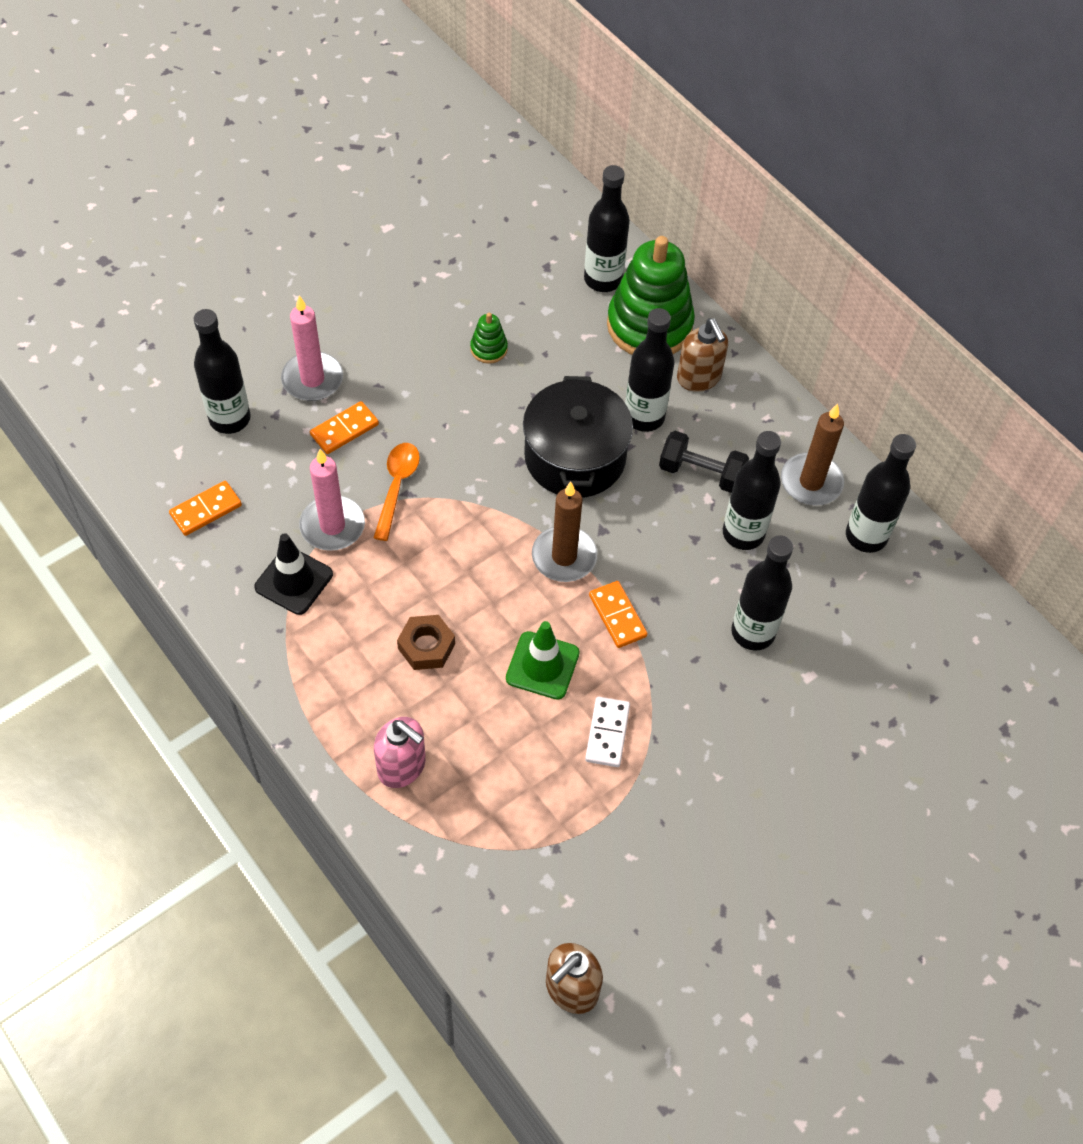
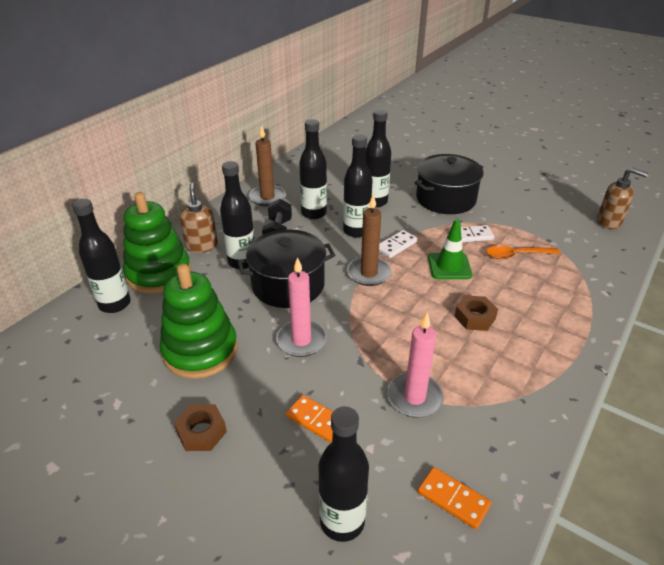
camera: 105 degrees left, 20 degrees down
black traffic cone [254,533,333,615] -> none
pink candle [281,296,343,401] -> pink candle moved to [276,257,327,357]
orange spoon [373,443,420,541] -> orange spoon moved to [486,245,560,259]
pink soap dispenser [374,717,426,788] -> none
green stacking toy [470,313,508,364] -> green stacking toy [160,264,238,379], size x2.35
orange domino [589,581,647,648] -> white domino [379,230,418,258]
brown soap dispenser [677,318,728,392] -> brown soap dispenser turned 60 degrees counterclockwise [180,183,218,253]
black bottle [846,434,916,553] -> black bottle moved to [343,134,373,237]
none -> brown nut [174,404,227,451]
none -> black pot [415,154,484,214]

